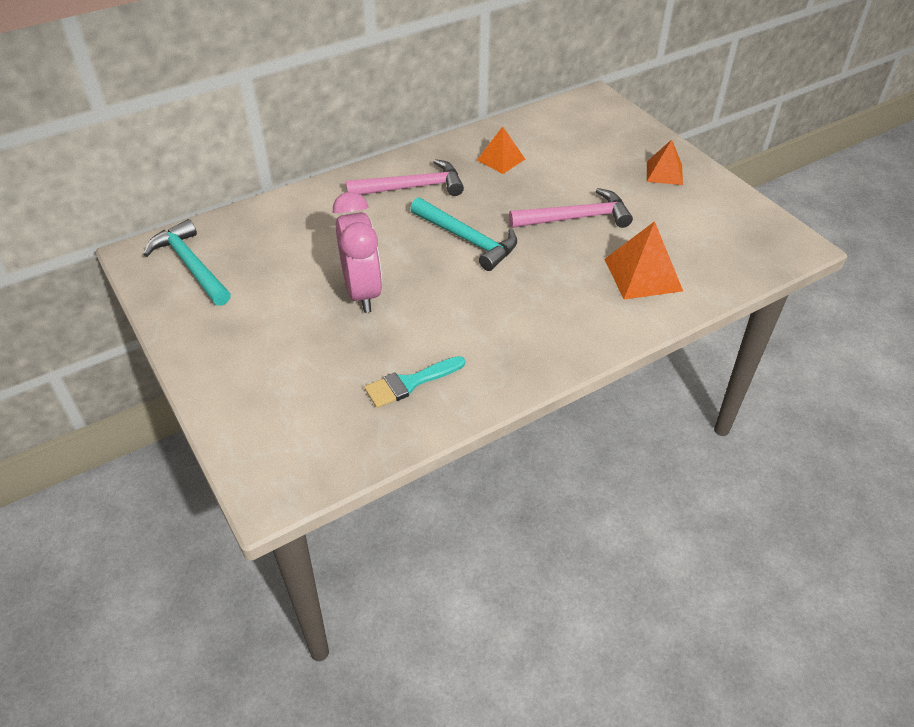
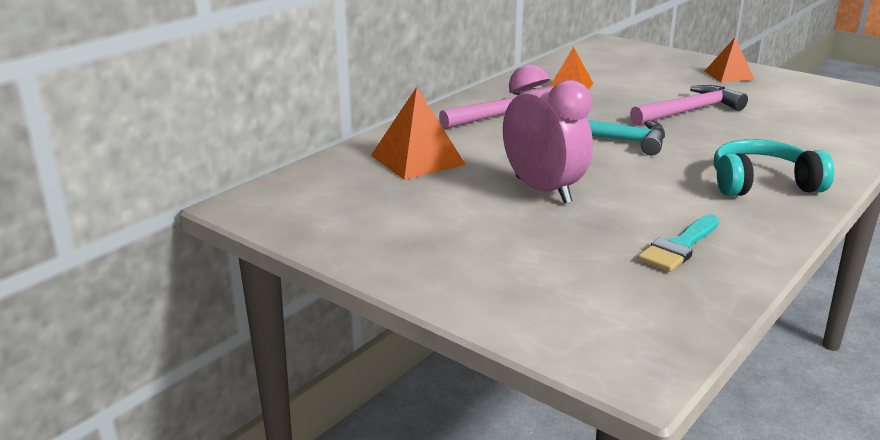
camera: 20 degrees left, 20 degrees down
turquoise hammer [143,219,231,306] -> none
orange pyramid [604,221,683,299] -> orange pyramid moved to [371,87,466,180]
none -> turquoise headphones [714,139,834,196]

